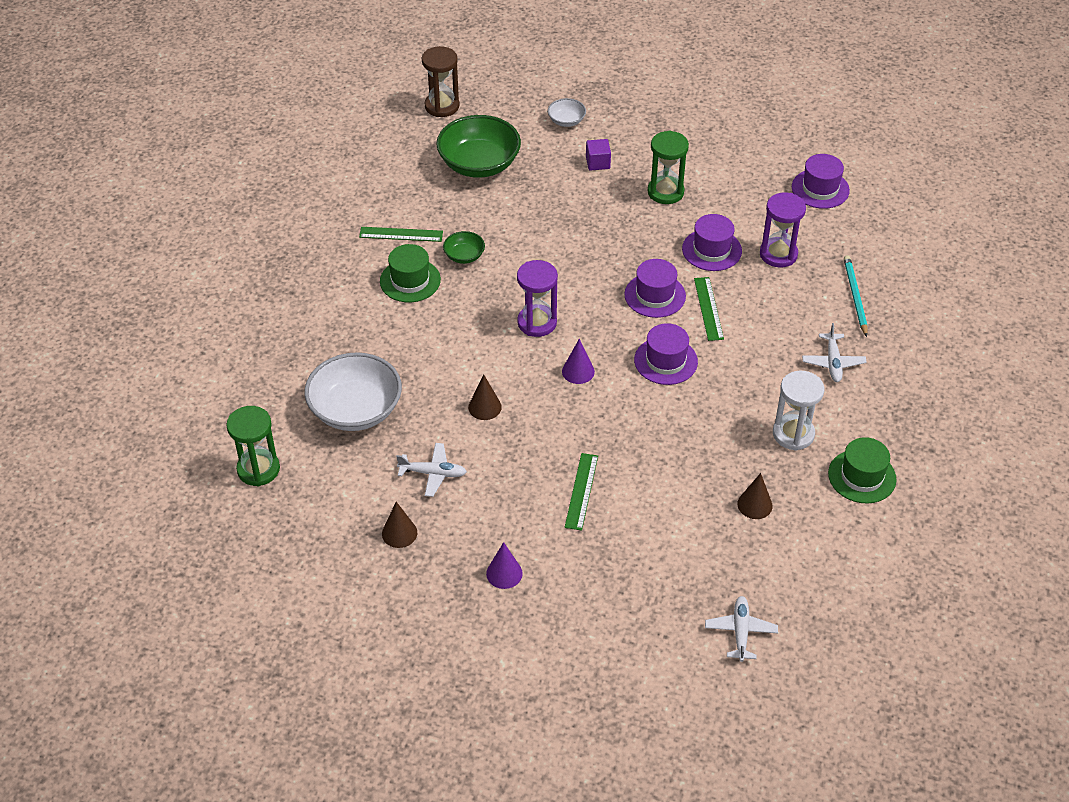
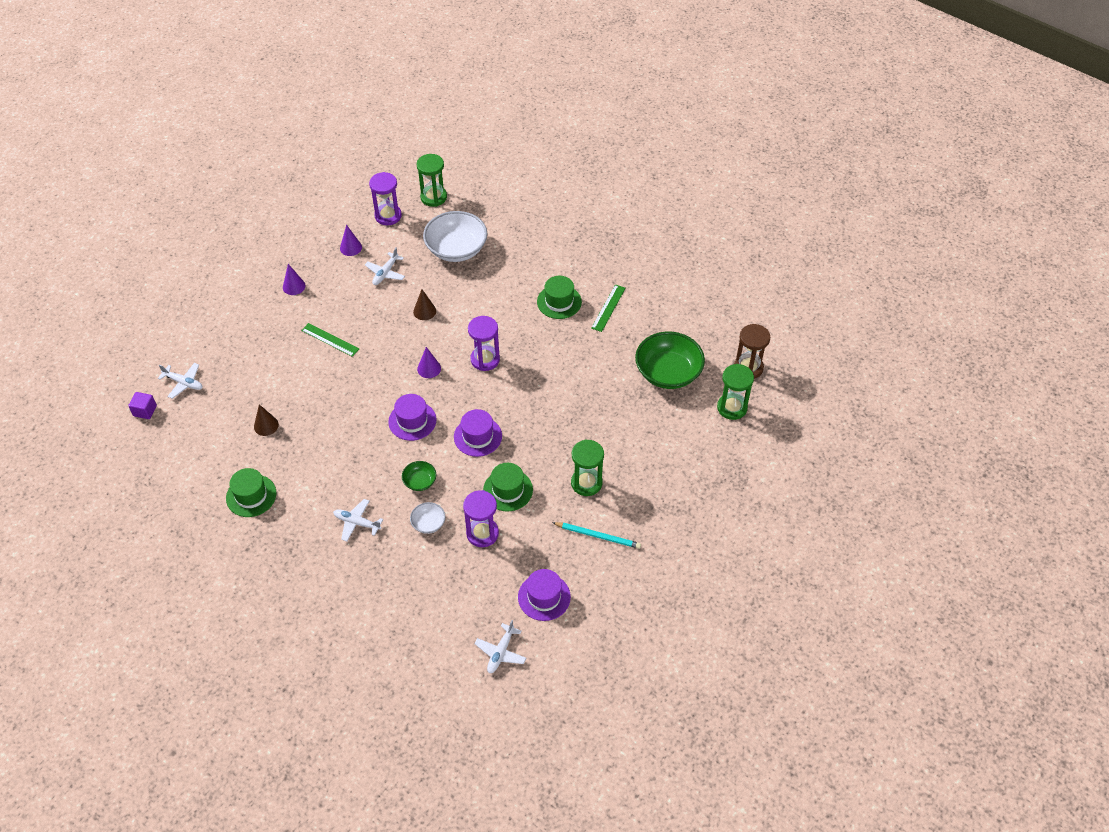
camera: 110 degrees right, 5 degrees up
brown cone [382,502,417,548] -> purple cone [340,225,362,256]
green bowl [443,231,485,264] -> green bowl moved to [402,461,436,491]
white bowl [548,98,586,127] -> white bowl moved to [410,502,446,534]
purple cube [586,139,611,171] -> purple cube moved to [128,392,157,419]
purple hat [682,214,742,271] -> green hat [483,463,533,512]
green ruler [694,277,724,341] -> none
white hourglass [773,371,824,451] -> none
turquoise pencil [844,255,868,337] -> turquoise pencil moved to [552,522,641,549]
none -> purple hourglass [369,172,402,225]
none -> white plane [475,620,526,673]
none -> green hourglass [717,364,754,420]

